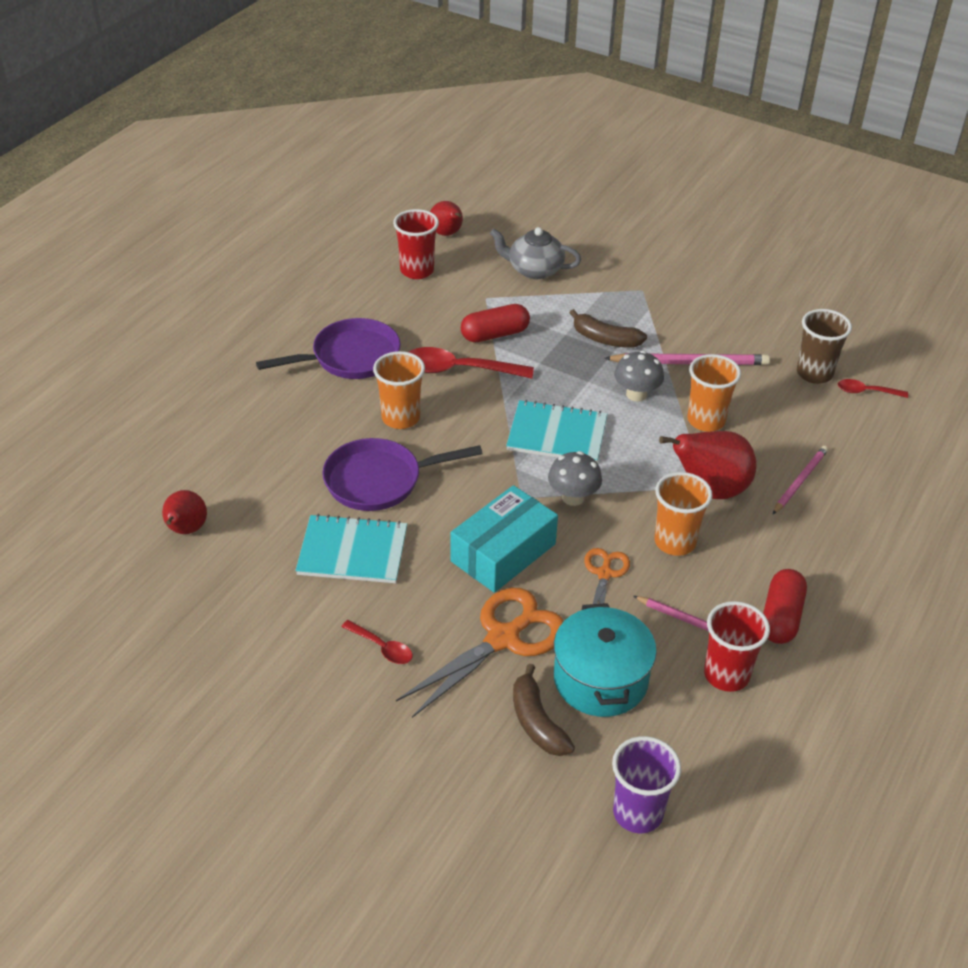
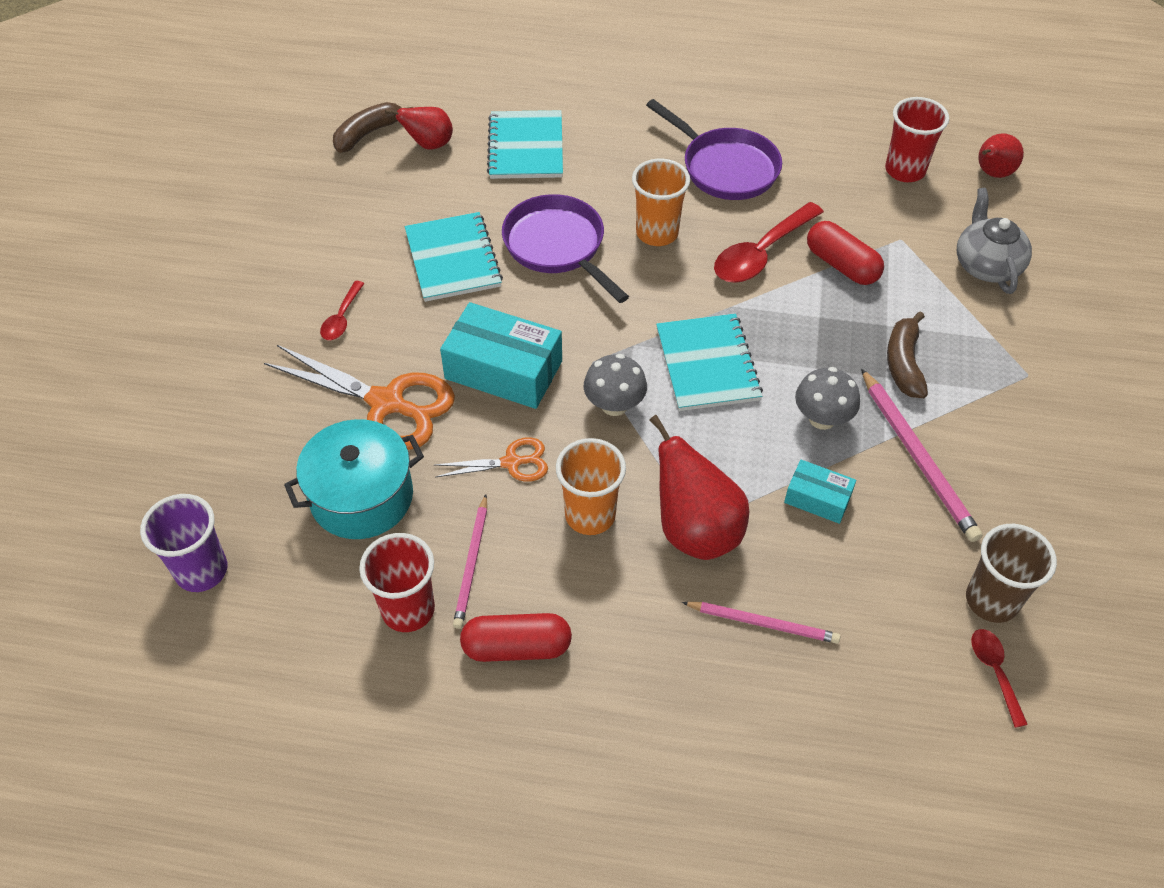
camera: 70 degrees right, 10 degrees up
red spoon [409,347,534,379] -> red spoon turned 120 degrees counterclockwise [714,202,824,283]
brown banana [513,664,575,756] -> brown banana moved to [333,102,413,153]
orange cup [688,354,741,432] -> turquoise box [784,460,856,524]
none -> turquoise notebook [487,110,563,179]

